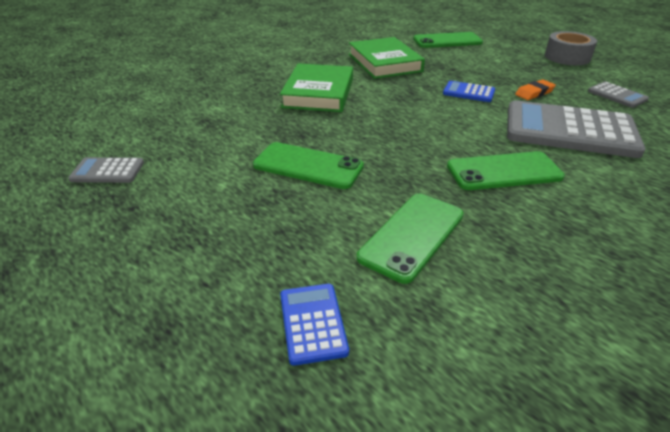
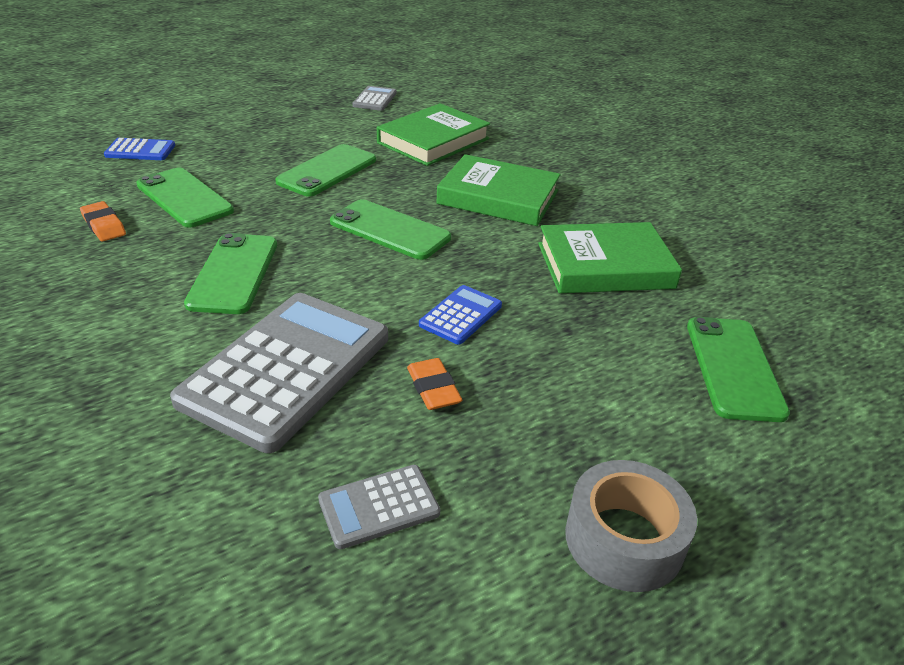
camera: 100 degrees right, 0 degrees up
none -> orange eraser [80,201,126,241]
none -> green phone [330,199,451,260]
none -> green book [377,103,490,166]

